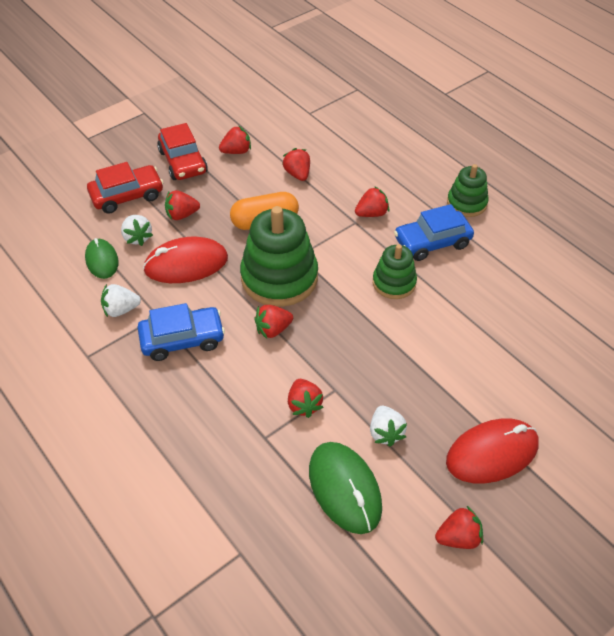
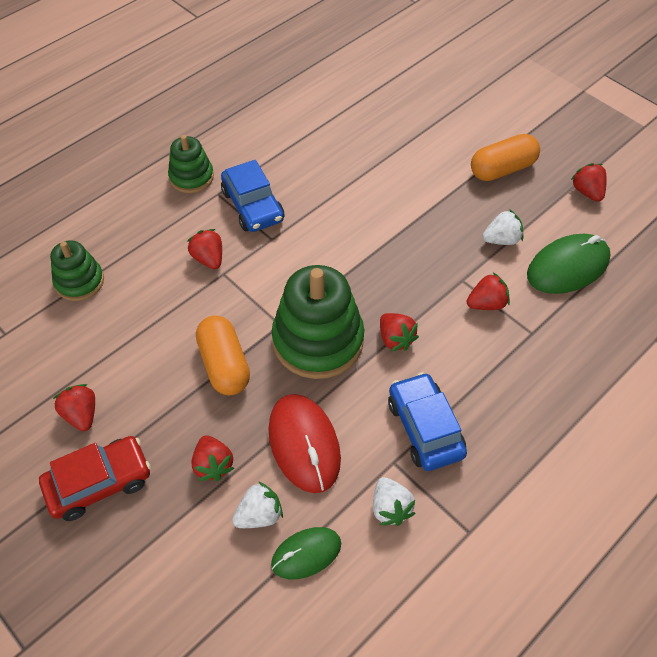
camera: 95 degrees left, 5 degrees up
red car [87,162,163,214] -> none
red strawberry [282,148,310,181] -> none
green stacking toy [373,244,417,299] -> green stacking toy moved to [50,240,104,301]
red mouse [446,418,539,483] -> orange capsule [471,134,540,181]

